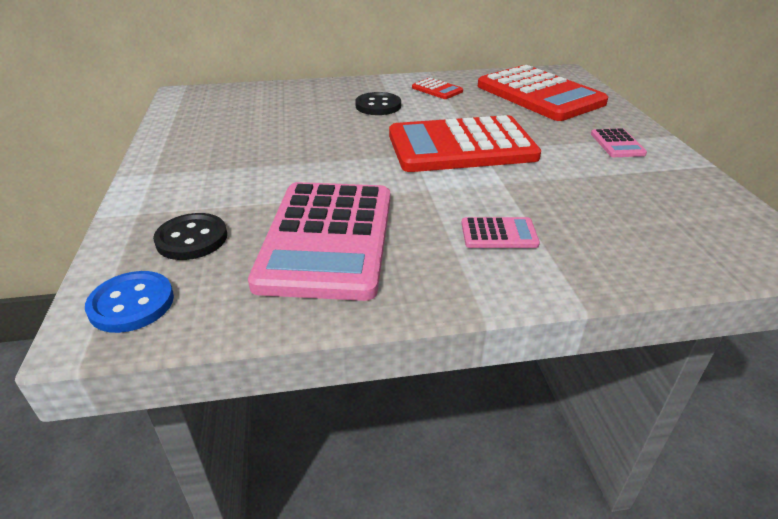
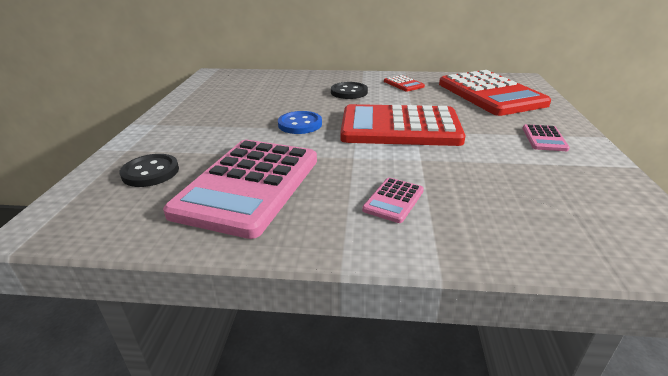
camera: 15 degrees right, 5 degrees down
blue button [85,271,174,333] -> blue button moved to [278,111,322,134]
pink calculator [461,217,540,248] -> pink calculator turned 105 degrees clockwise [362,178,424,223]

